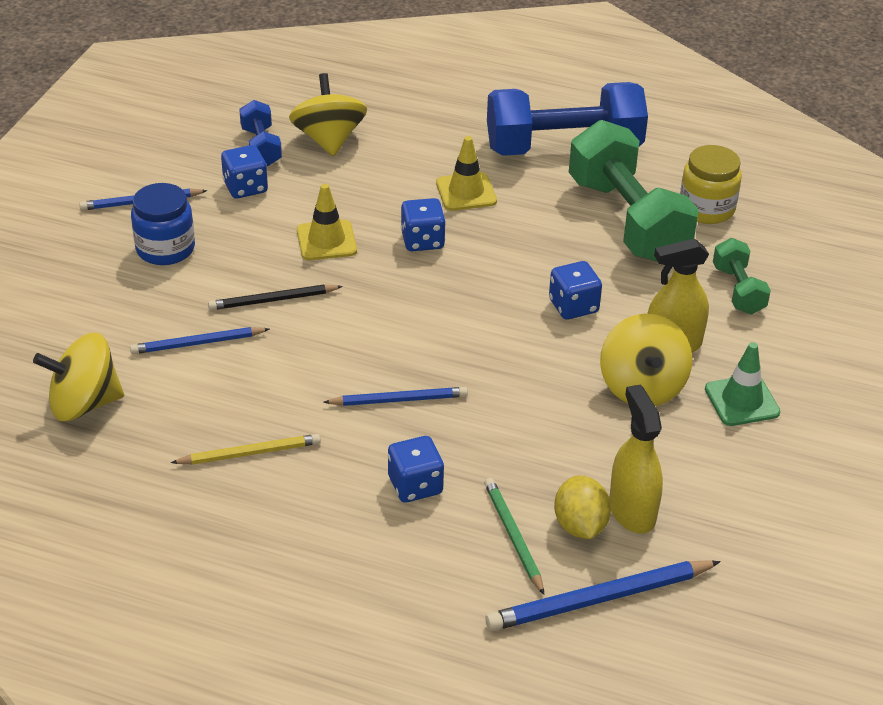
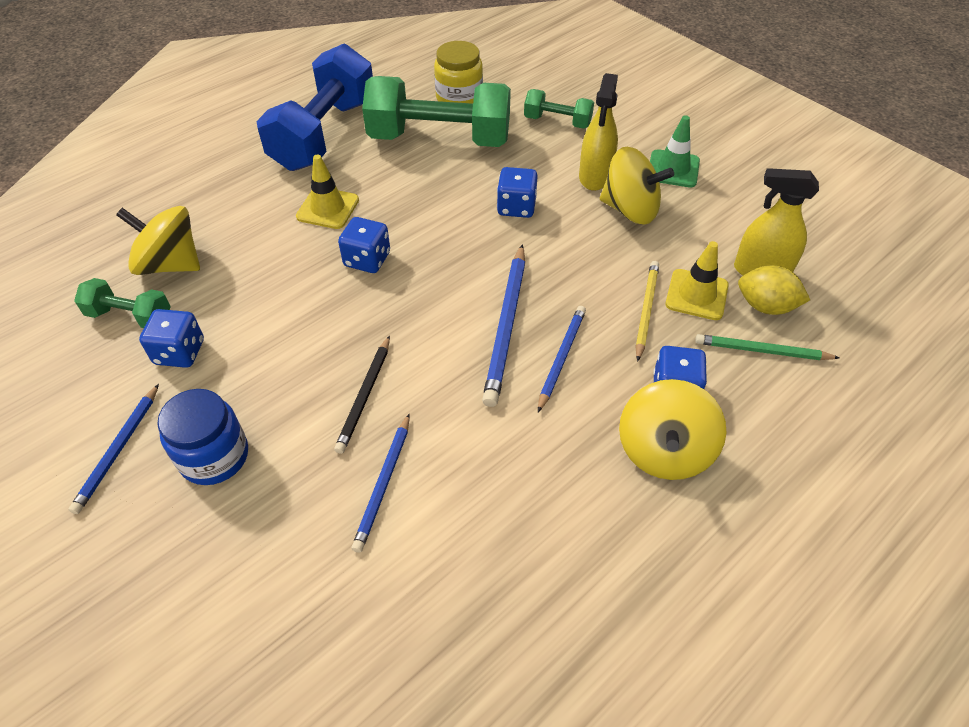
camera: 60 degrees left, 10 degrees up
yellow spinning top [33,333,124,421] -> yellow spinning top moved to [619,379,726,480]
yellow pencil [171,434,321,465] -> yellow pencil moved to [635,261,659,362]
blue dumbbell [239,100,282,166] -> green dumbbell [74,278,171,328]
yellow traffic cone [297,184,357,260] -> yellow traffic cone moved to [665,241,729,320]
blue pencil [485,560,721,631] -> blue pencil moved to [482,244,525,407]

